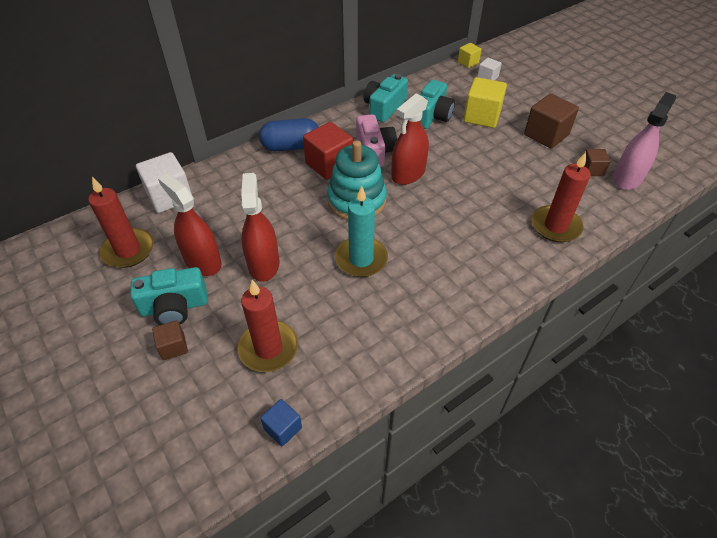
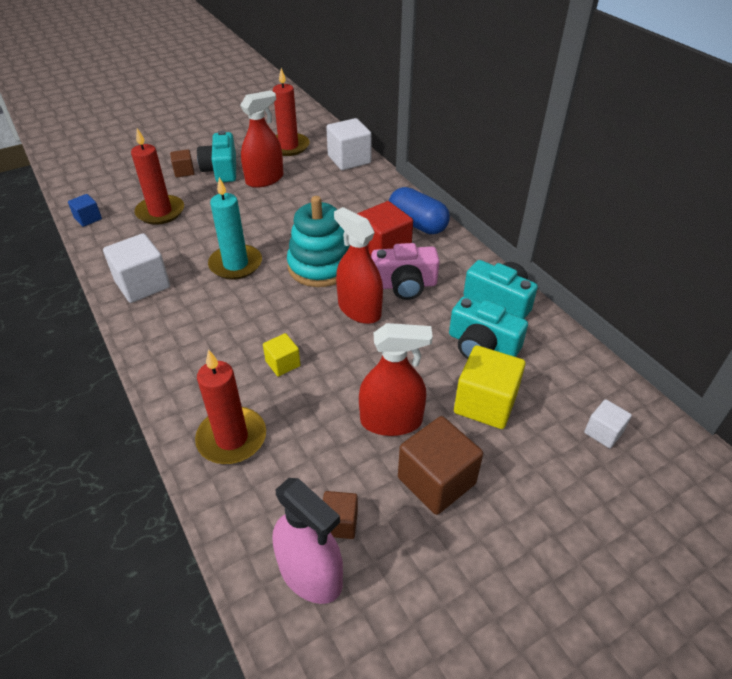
camera: 95 degrees right, 5 degrees down
red spray bottle [241,173,280,282] -> red spray bottle moved to [359,323,433,436]
blue capsule [259,118,318,152] -> blue capsule turned 45 degrees counterclockwise [389,187,450,234]
yellow cube [458,43,482,68] -> yellow cube moved to [263,333,300,376]
none -> white cube [103,233,170,303]

